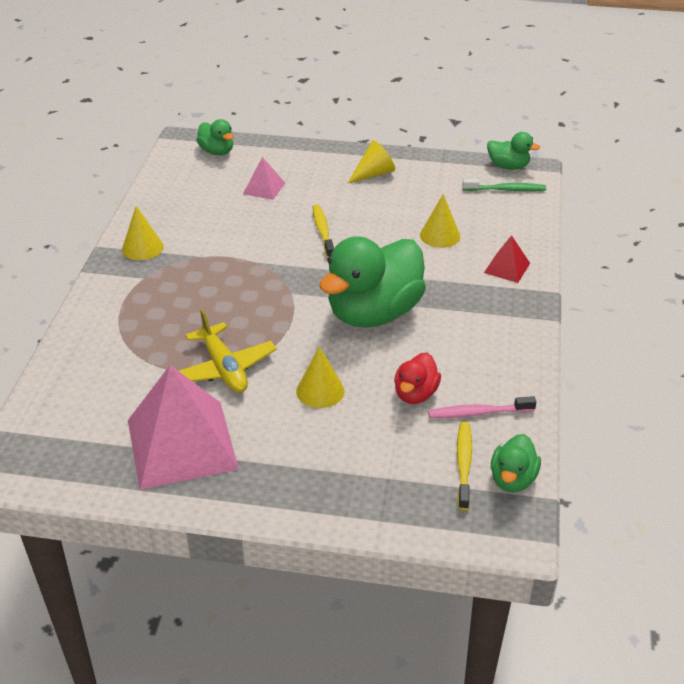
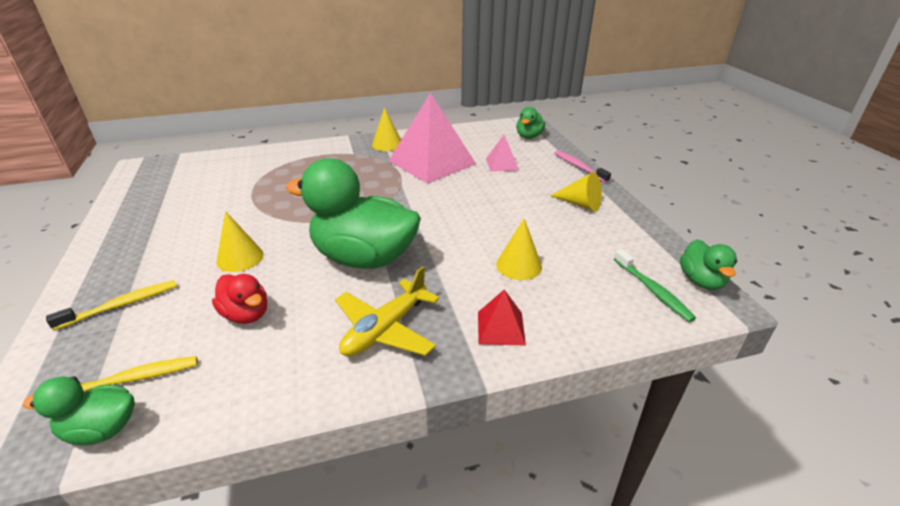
camera: 65 degrees right, 5 degrees down
pink pyramid [128,365,239,490] -> pink pyramid moved to [389,92,476,184]
yellow plane [179,309,277,393] -> yellow plane moved to [335,266,440,356]
yellow toothbrush [313,204,334,258] -> yellow toothbrush moved to [46,280,177,331]
red duck [394,353,441,404] -> red duck turned 135 degrees counterclockwise [212,274,267,324]
pink toothbrush [428,396,536,418] -> pink toothbrush moved to [554,150,611,183]

